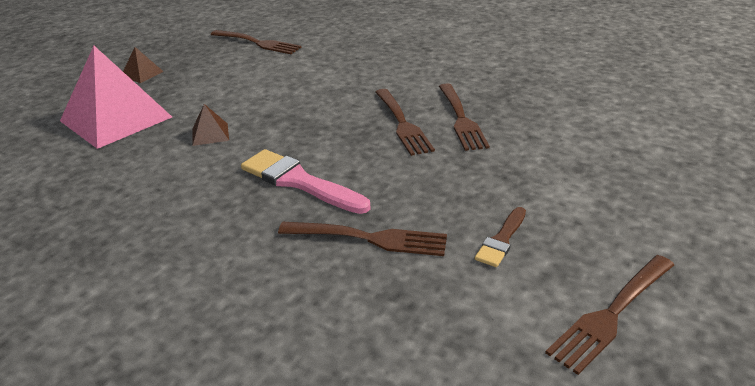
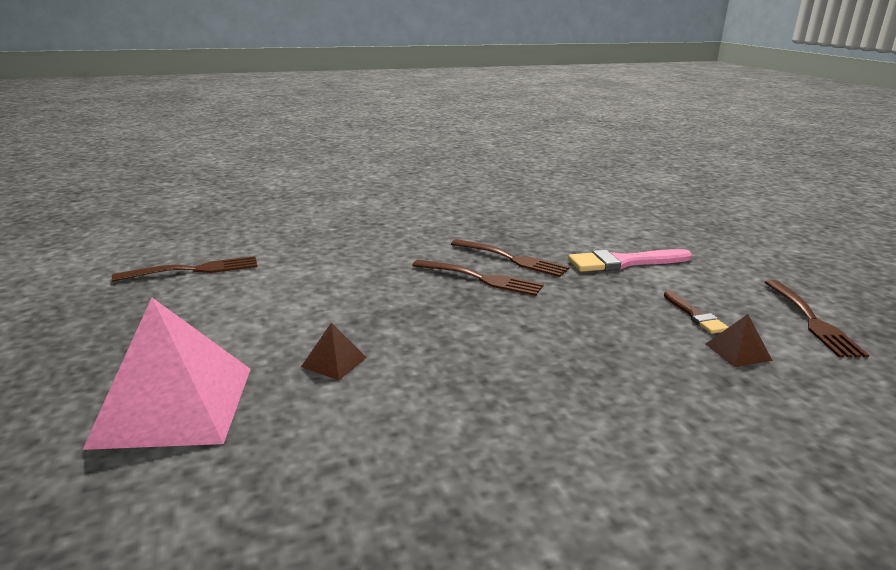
camera: 50 degrees left, 10 degrees down
brown pyramid [123,47,164,83] -> brown pyramid moved to [706,314,773,367]
pink brush [241,149,370,214] -> pink brush moved to [568,249,692,272]
brown fork [278,222,447,256] -> none

